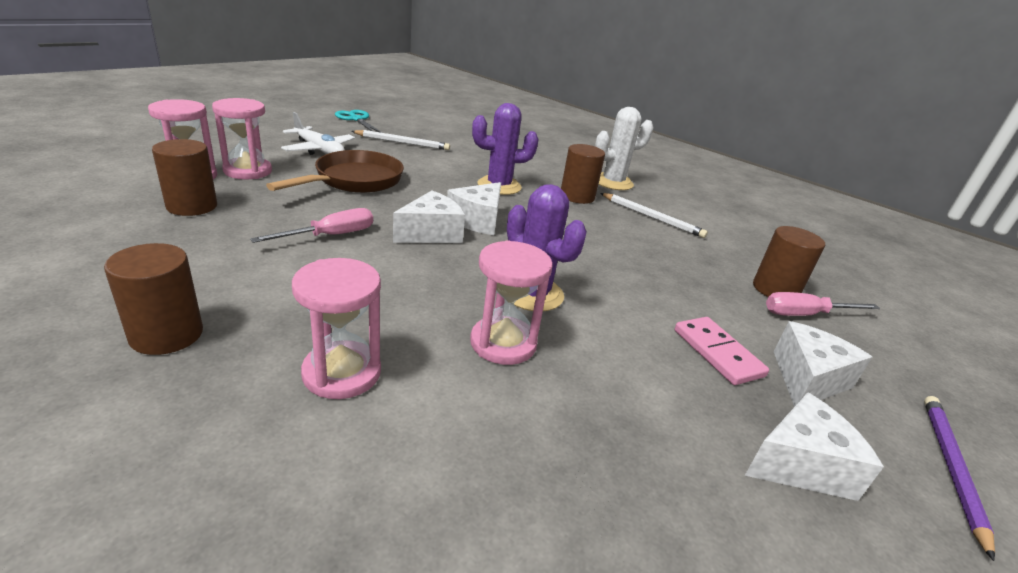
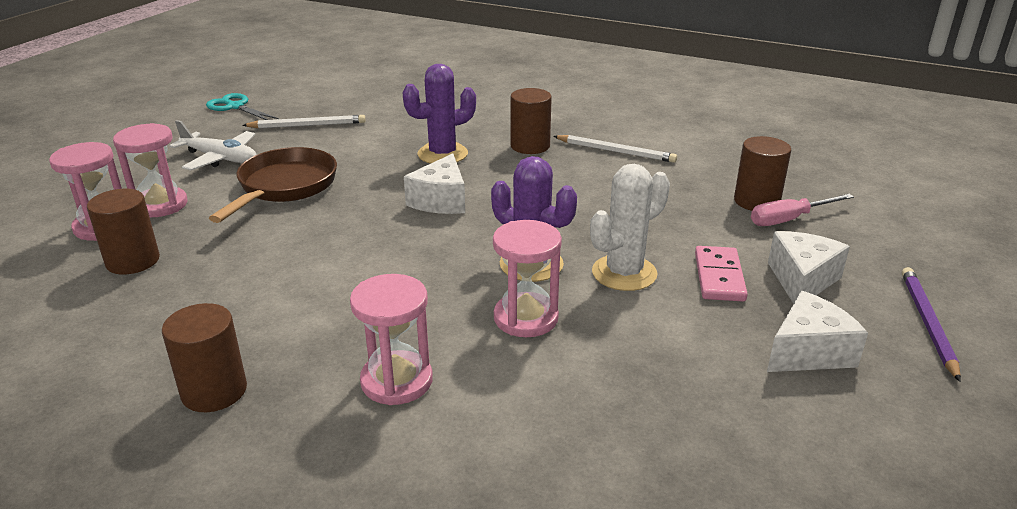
camera: 10 degrees left, 0 degrees up
pink screwdriver [250,208,373,243] -> none
white cheese [393,191,465,243] -> none
white cactus [595,107,653,190] -> white cactus moved to [590,164,670,291]
pink domino [675,317,769,385] -> pink domino turned 45 degrees clockwise [695,246,748,301]

